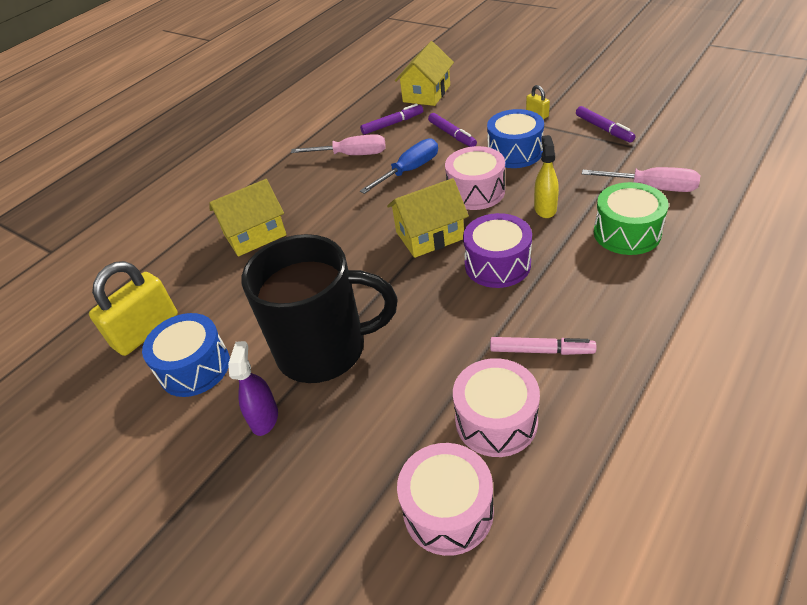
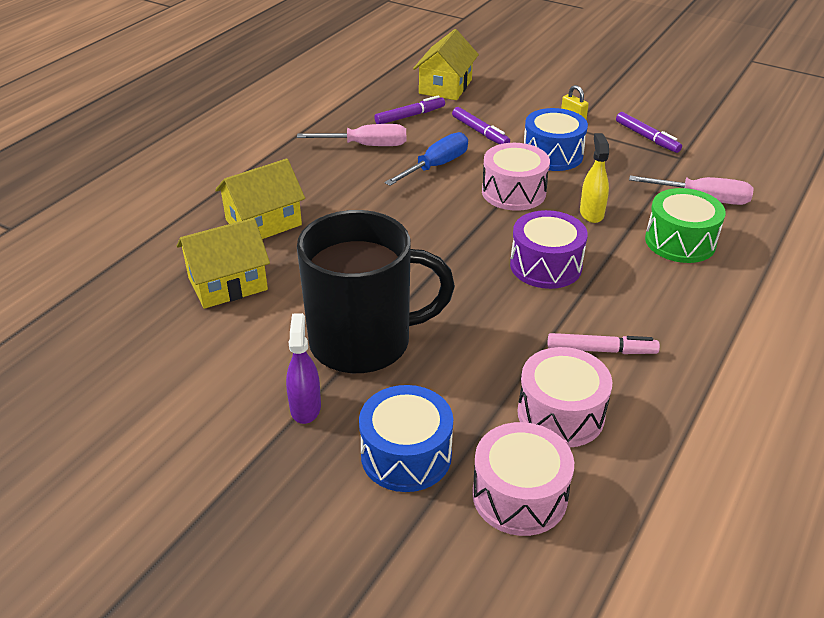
camera: 10 degrees left, 5 degrees down
yellow padlock [89,261,178,356] -> none
blue drum [142,313,230,397] -> blue drum moved to [359,385,453,492]
yellow house [387,178,469,258] -> yellow house moved to [177,218,270,309]

